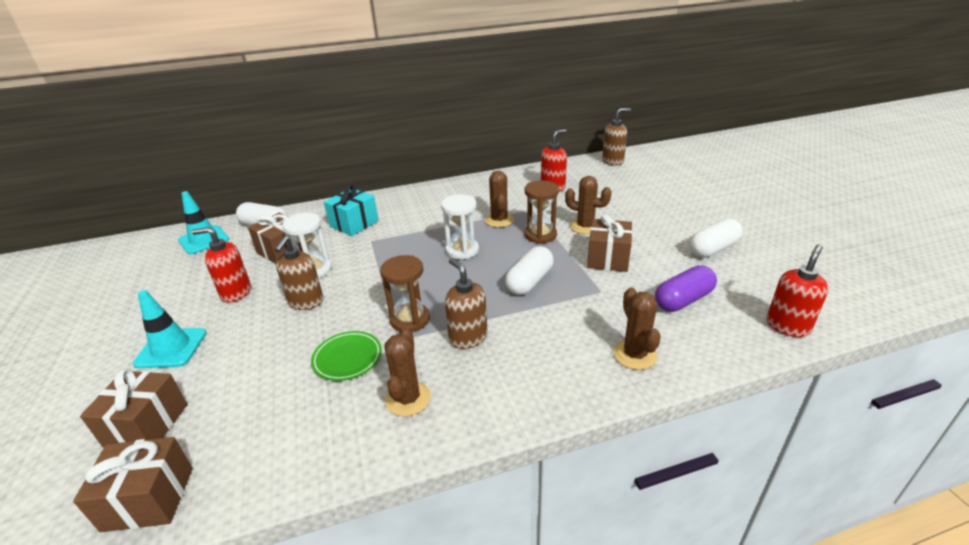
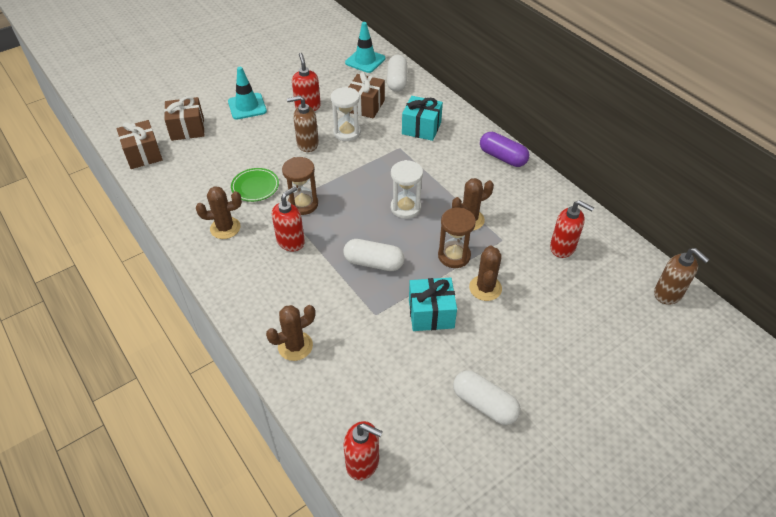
camera: 70 degrees right, 15 degrees up
brown soap dispenser [445,258,488,349] -> red soap dispenser [272,186,305,251]
brown gift [587,214,632,272] -> turquoise gift [409,278,457,331]
purple capsule [655,265,717,312] -> purple capsule moved to [480,132,529,167]

